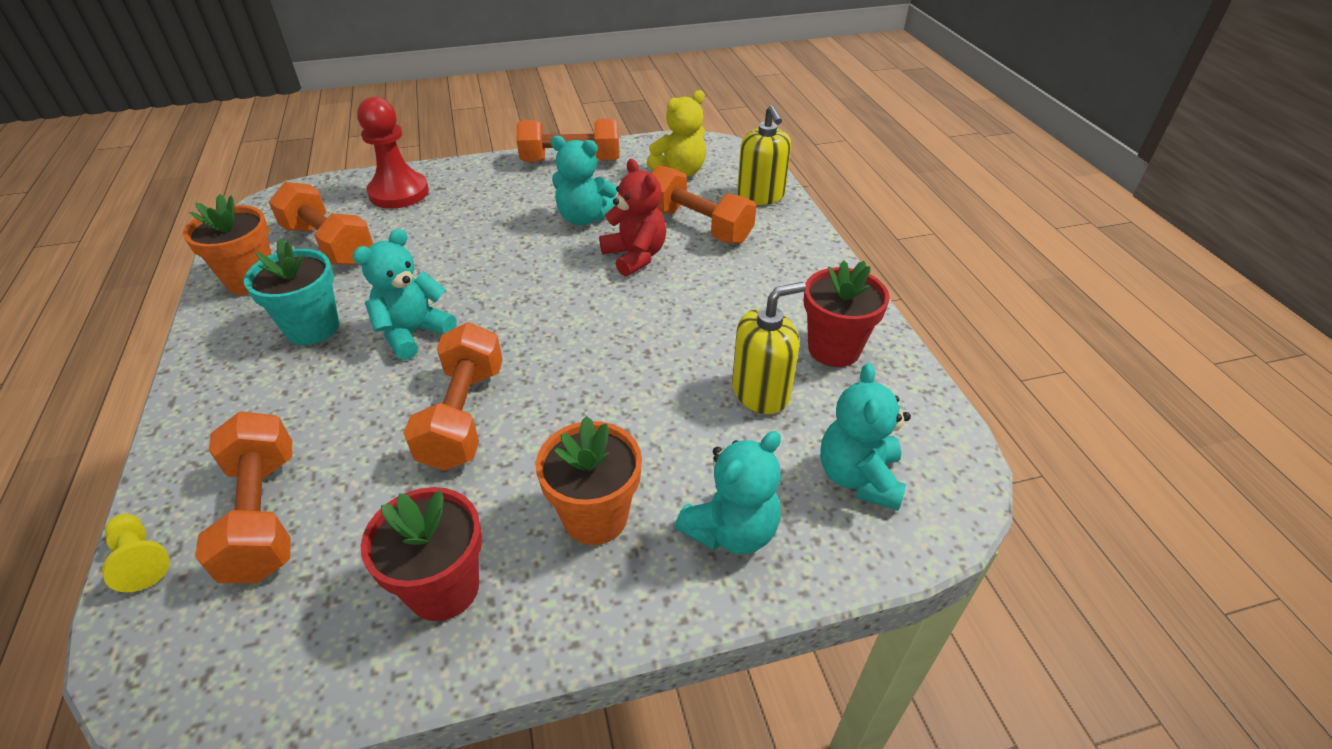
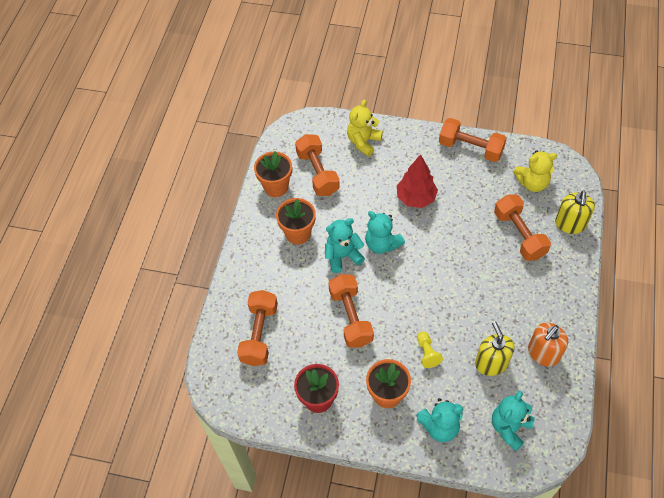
camera: 30 degrees right, 15 degrees up
yellow pawn [102,514,170,592] -> yellow pawn moved to [417,331,443,368]
turquoise flower pot [244,238,339,345] -> orange flower pot [276,198,316,245]
red pawn [357,97,429,209] -> yellow teddy bear [347,99,383,157]
orange dumbbell [404,322,503,471] -> orange dumbbell turned 45 degrees counterclockwise [328,274,374,348]
turquoise teddy bear [551,136,617,225] -> turquoise teddy bear moved to [365,211,405,254]
red teddy bear [599,159,666,276] -> none
yellow soap dispenser [732,282,806,414] -> yellow soap dispenser turned 105 degrees counterclockwise [475,321,514,376]
red flower pot [803,260,890,367] -> orange soap dispenser [528,323,568,366]
none -> red tree [397,154,438,208]

